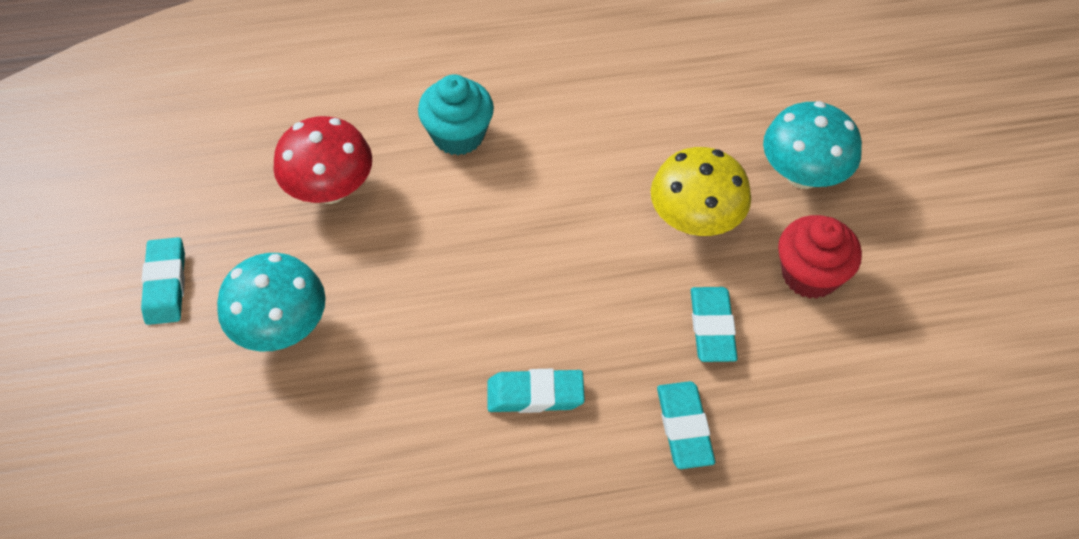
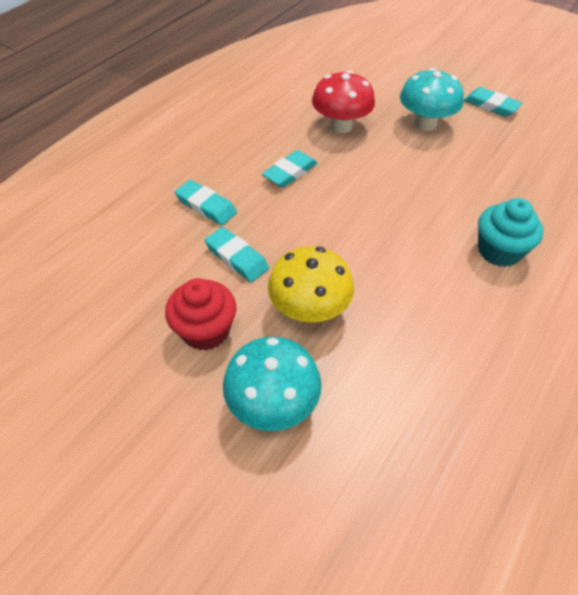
camera: 135 degrees right, 5 degrees down
red mushroom [273,116,372,204] -> red mushroom moved to [312,71,375,133]

